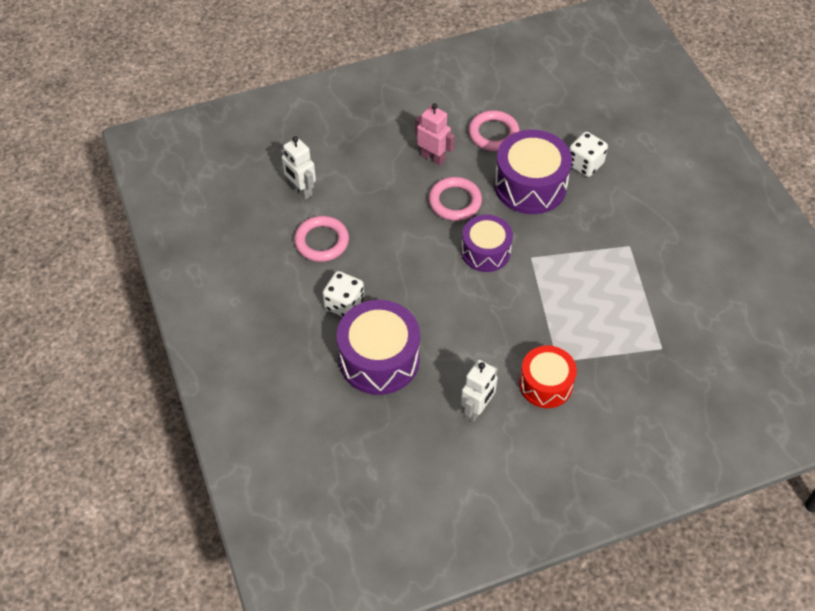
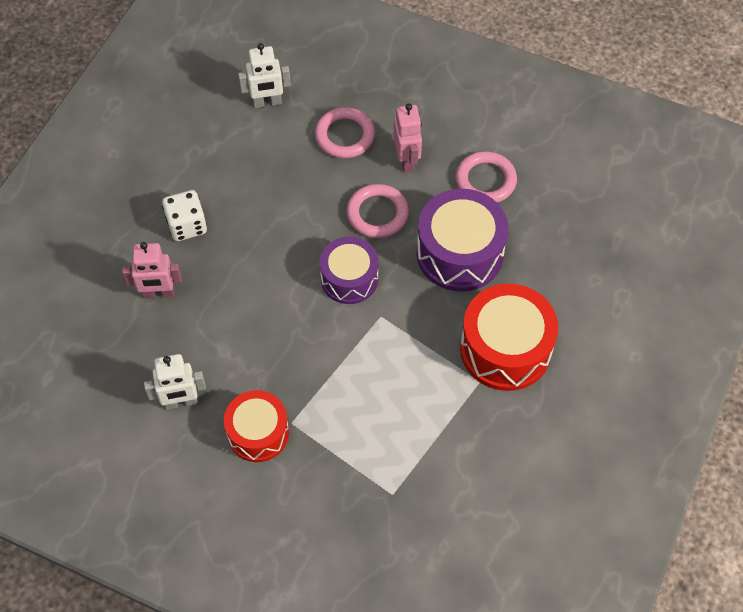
camera: 45 degrees right, 5 degrees up
white robot [281,136,316,200] -> white robot turned 105 degrees counterclockwise [238,43,291,108]
pink ring [294,216,349,262] -> pink ring moved to [315,107,375,158]
purple drum [337,300,420,395] -> pink robot [122,242,182,299]
white dice [569,132,608,177] -> none
none -> red drum [460,284,558,391]

